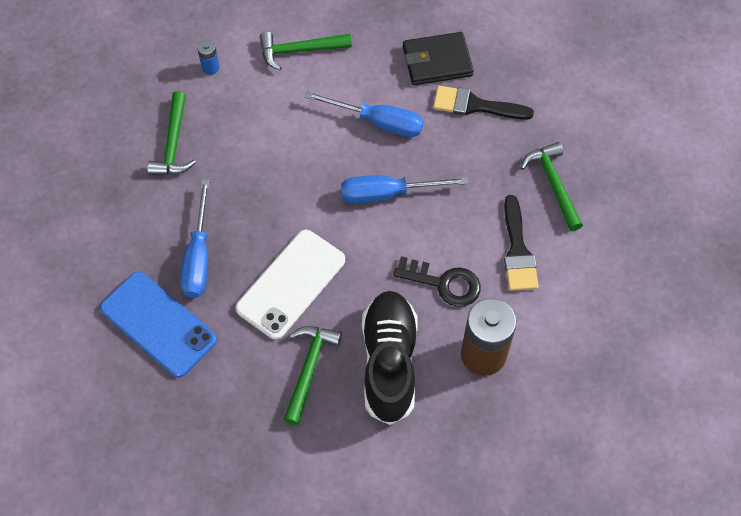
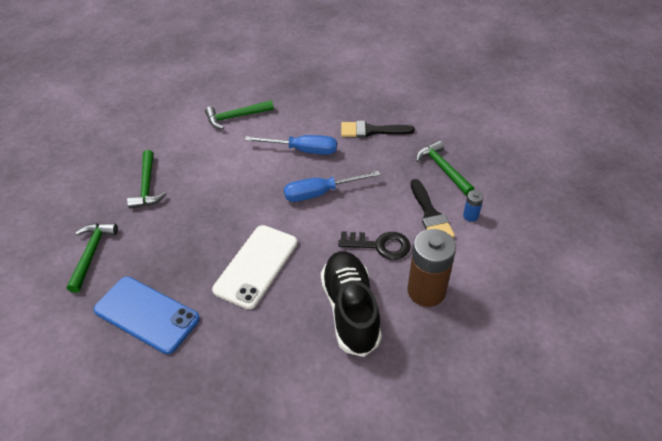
camera: 10 degrees left, 15 degrees down
blue screwdriver [180,180,210,298] -> none
blue battery [197,40,220,75] -> blue battery moved to [463,190,484,222]
green hammer [284,326,342,425] -> green hammer moved to [67,223,118,293]
black wallet [403,32,474,85] -> none

